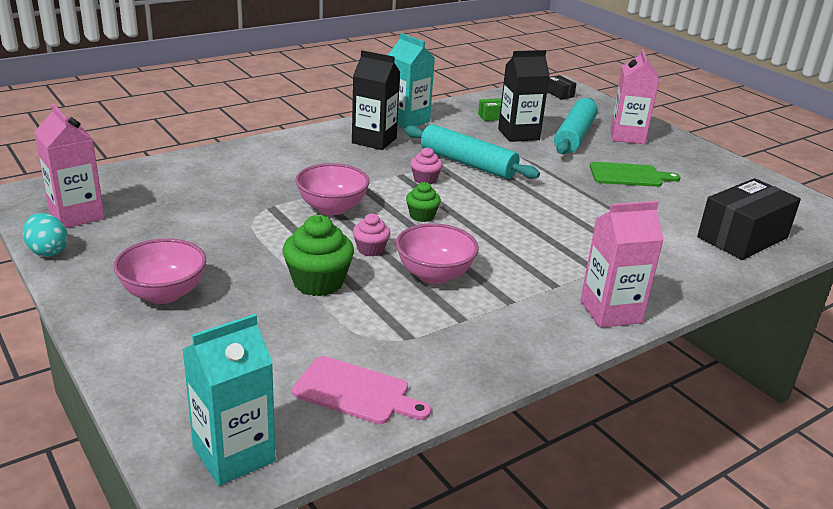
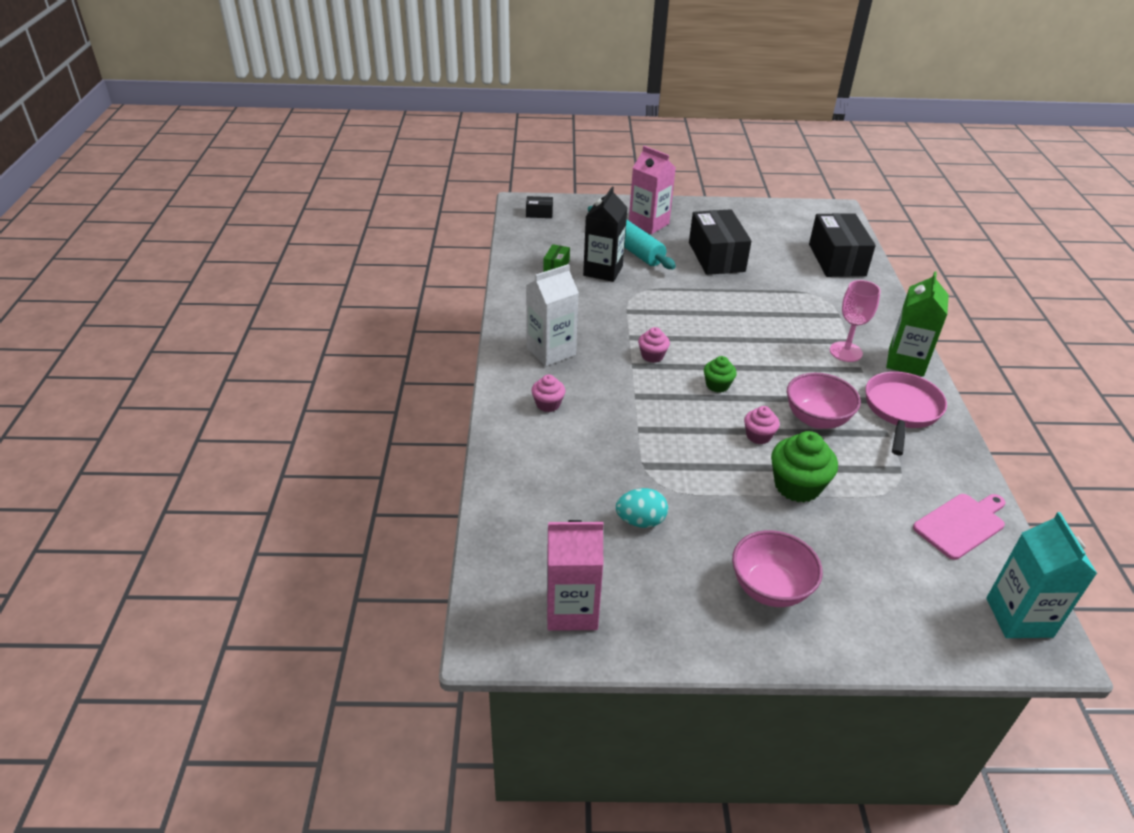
camera: 55 degrees left, 10 degrees up
turquoise egg [23,213,68,257] -> turquoise egg moved to [616,488,668,528]
pink bowl [295,163,370,215] -> none
black carton [352,50,400,150] -> white carton [526,264,579,366]
turquoise carton [388,33,435,128] -> none
turquoise rolling pin [404,124,540,179] -> none
pink carton [580,201,664,328] -> green carton [886,271,949,376]
green cutting board [590,162,681,187] -> black box [689,209,751,275]
none -> pink cupcake [531,375,565,412]
none -> pink goblet [830,280,881,362]
none -> pink pan [865,372,947,455]

